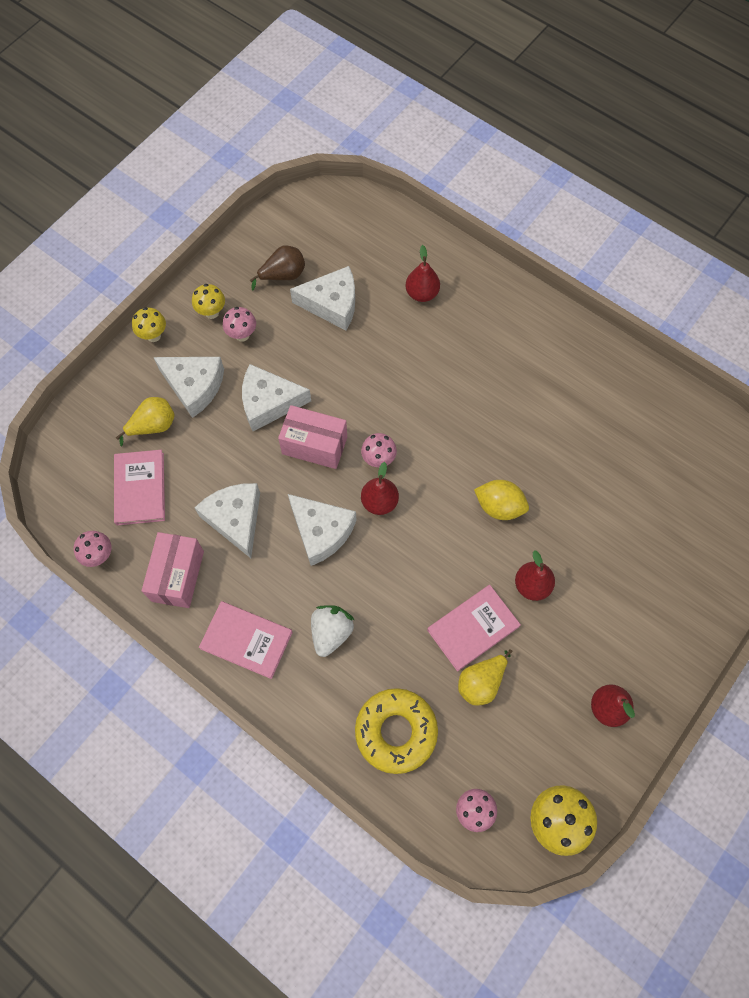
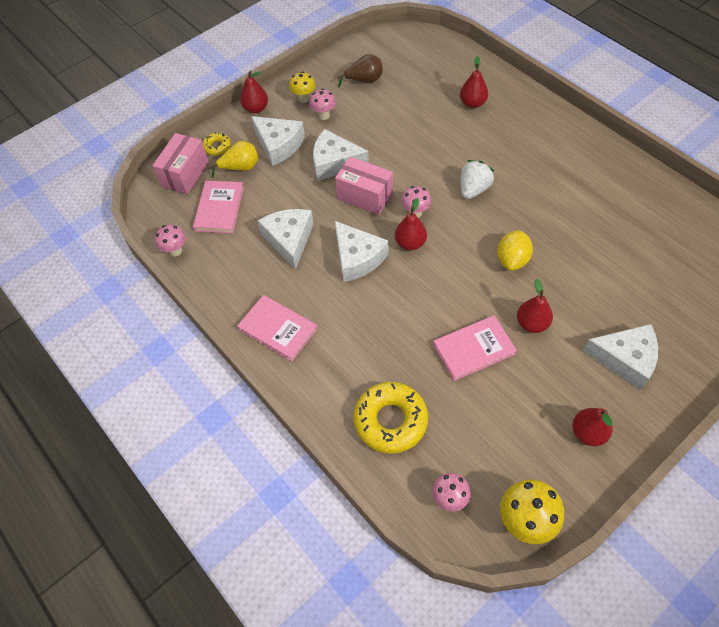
camera: 15 degrees right, 10 degrees down
yellow mushroom [132,307,166,342] -> red pear [240,71,268,113]
pink box [142,532,204,608] -> pink box moved to [152,133,209,194]
white cheese [290,266,355,331] -> white cheese moved to [583,324,658,390]
white strawberry [311,605,354,657] -> white strawberry moved to [461,160,494,199]
yellow pear [458,649,512,706] -> none
yellow lemon [474,480,529,520] -> yellow lemon turned 75 degrees clockwise [497,230,533,271]
none -> yellow donut [203,132,231,156]

